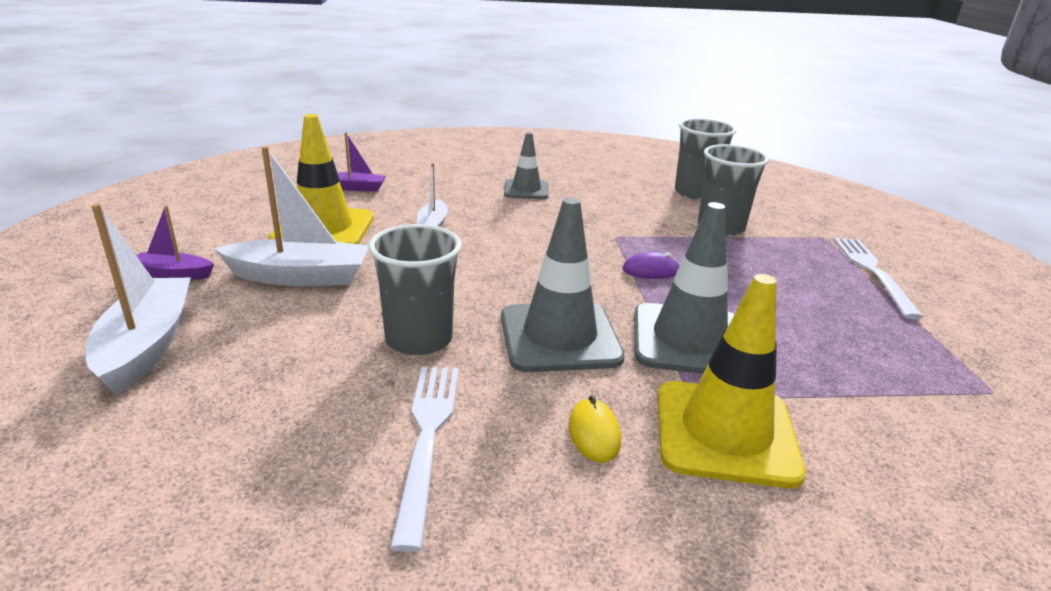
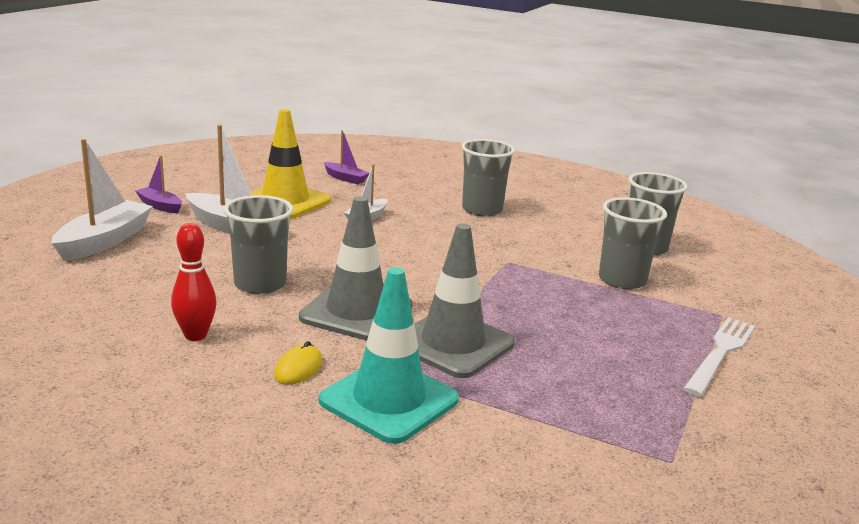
camera: 30 degrees right, 5 degrees down
white fork [390,367,459,552] -> red bowling pin [171,223,217,341]
grey traffic cone [504,132,549,199] -> grey cup [461,139,515,217]
purple mouse [623,252,680,279] -> none
yellow traffic cone [658,274,806,488] -> turquoise traffic cone [319,267,459,444]

